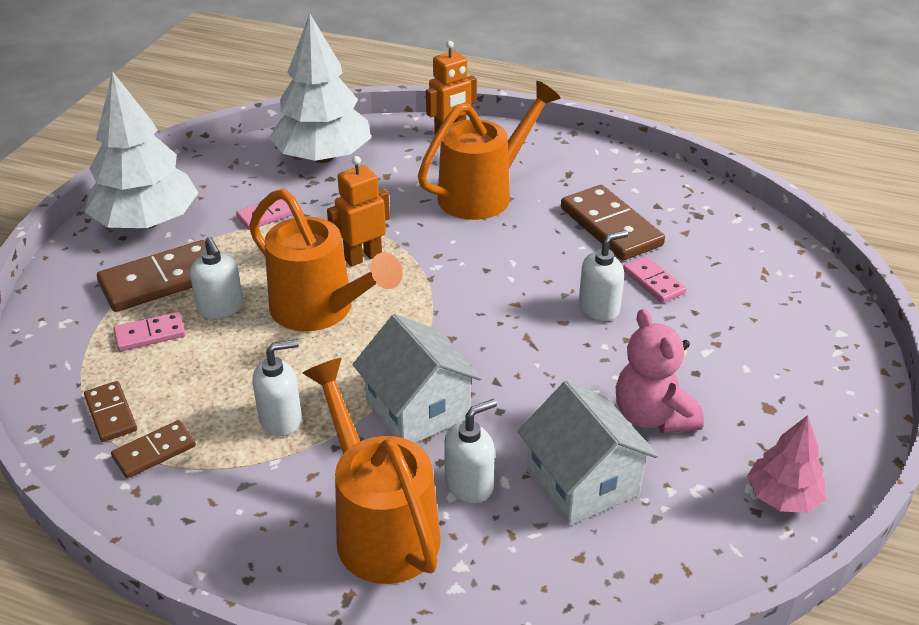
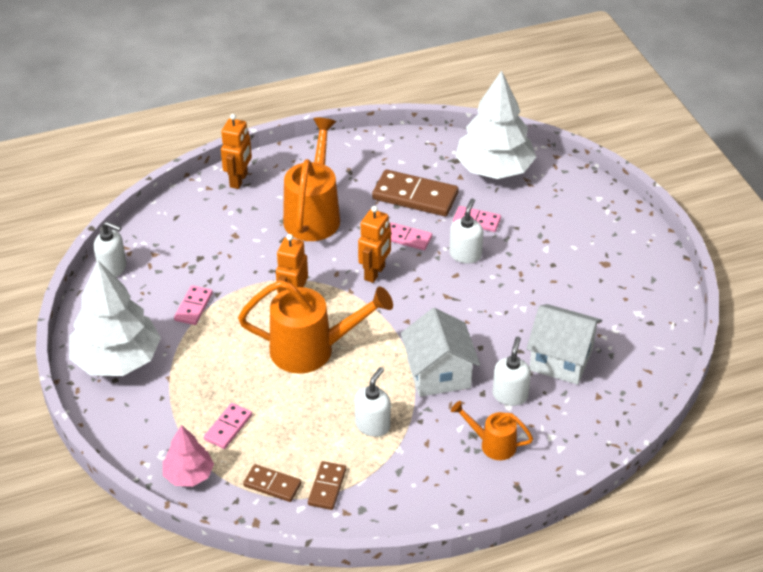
camera: 40 degrees left, 5 degrees up
brown domino [97,240,206,312] -> none
white soap dispenser [190,237,243,319] -> white soap dispenser moved to [94,222,126,277]
white tree [269,13,371,163] -> white tree moved to [456,70,536,179]
orange watering can [302,358,441,584] -> orange watering can [451,401,533,460], size x0.53
white house [353,314,482,443] -> white house turned 60 degrees clockwise [401,308,480,397]
pink teddy bear [616,309,704,434] -> none
pink tree [747,415,826,513] -> pink tree moved to [163,425,214,487]
none -> orange robot [358,206,391,283]
none -> pink domino [390,223,432,250]

